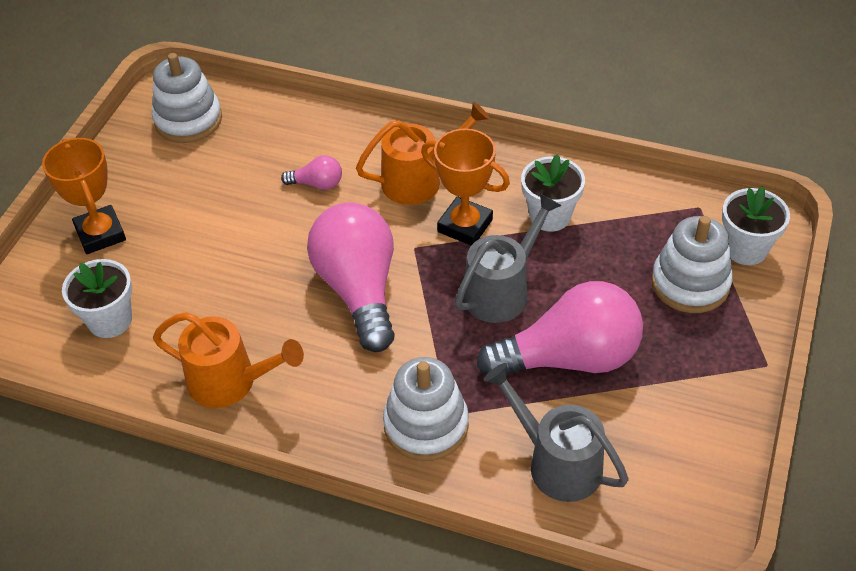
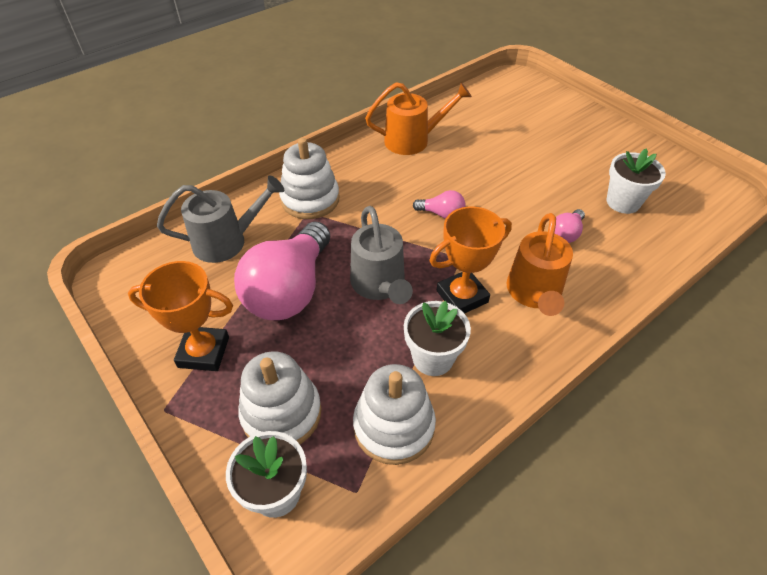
camera: 120 degrees right, 0 degrees up
orange trophy [42,138,126,254] -> orange trophy moved to [128,261,233,371]
white flower pot [62,259,132,338] -> white flower pot moved to [607,149,666,214]
white stacking toy [152,53,222,143] -> white stacking toy moved to [353,364,436,465]
orange watering can [153,312,304,408] -> orange watering can turned 150 degrees counterclockwise [365,83,472,155]
pink light bulb [307,202,395,352] -> pink light bulb [413,190,465,219], size x0.43

